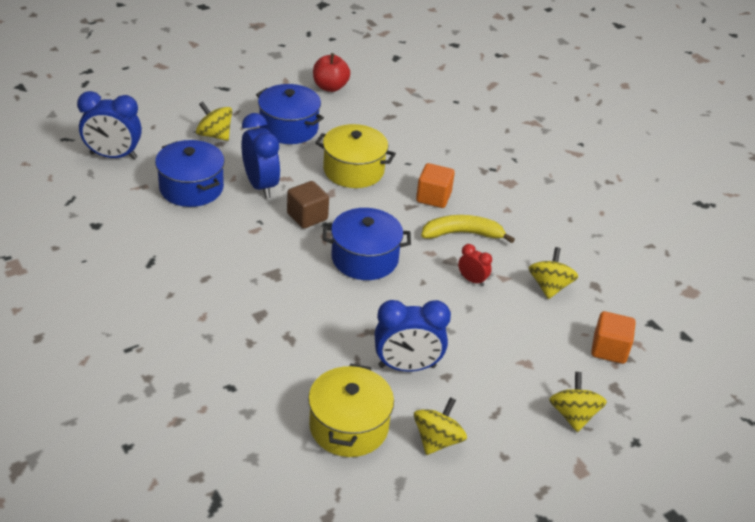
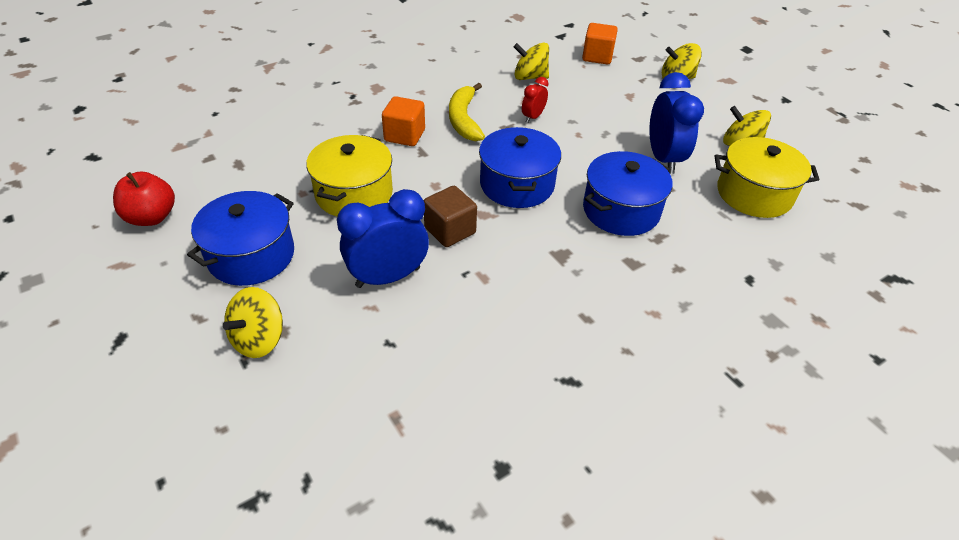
camera: 90 degrees left, 5 degrees up
blue clock [77,91,142,159] -> none
blue pot [155,140,225,207] -> blue pot moved to [583,151,673,236]

